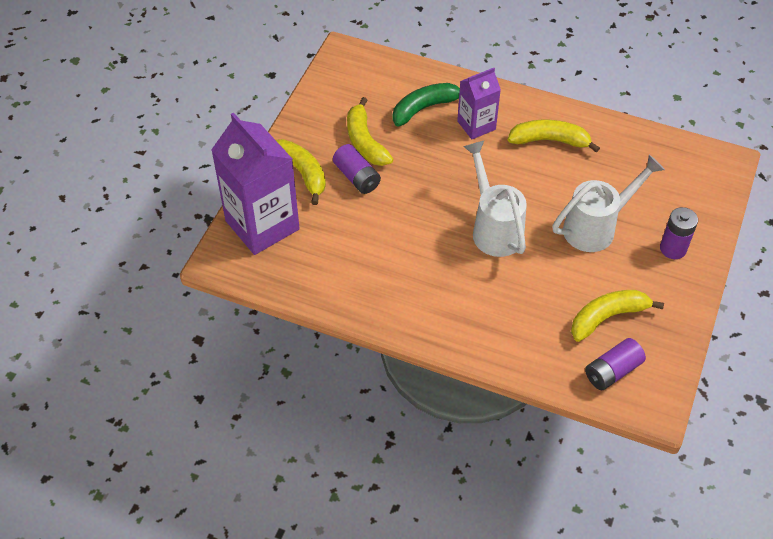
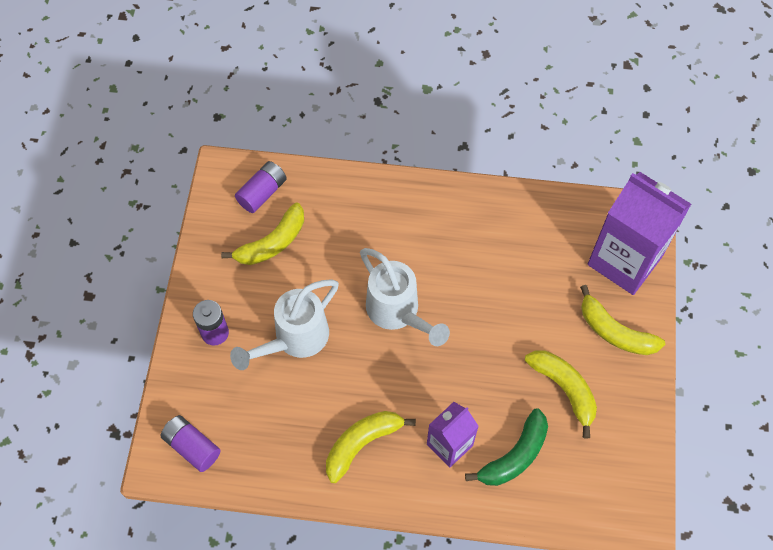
camera: 165 degrees right, 10 degrees up
purple battery [333,144,381,194] -> purple battery moved to [161,415,221,472]
yellow banana [508,120,600,153] -> yellow banana turned 150 degrees clockwise [326,411,416,483]

